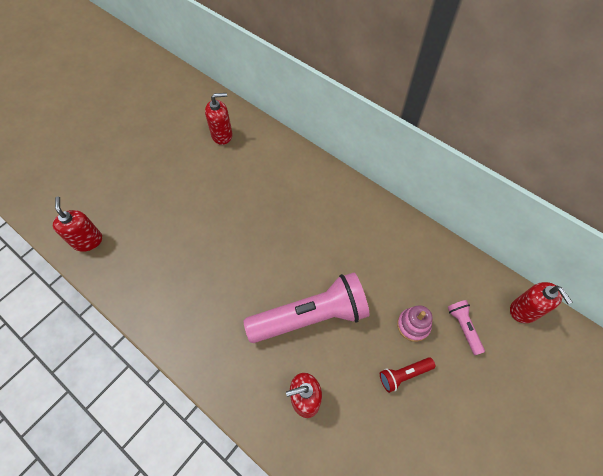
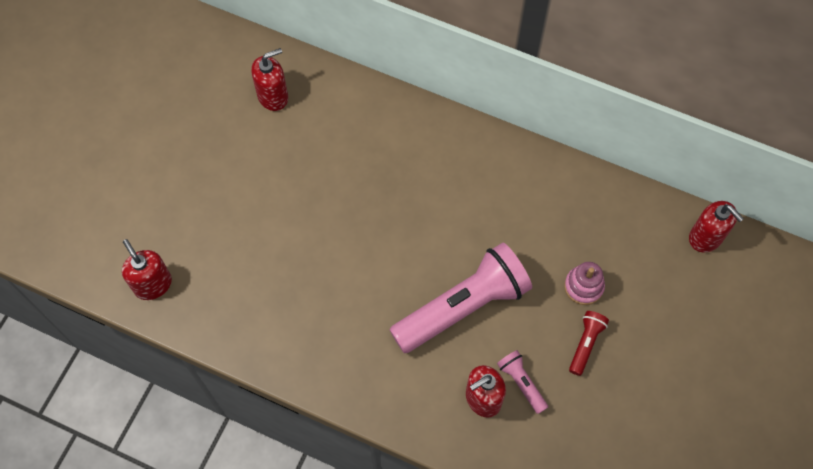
camera: 15 degrees left, 5 degrees up
red flashlight [380,357,435,393] -> red flashlight turned 150 degrees clockwise [569,311,609,376]
pink flashlight [448,300,485,355] -> pink flashlight moved to [497,350,548,414]

